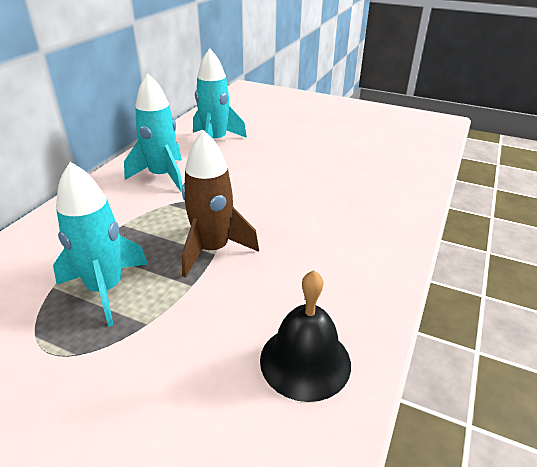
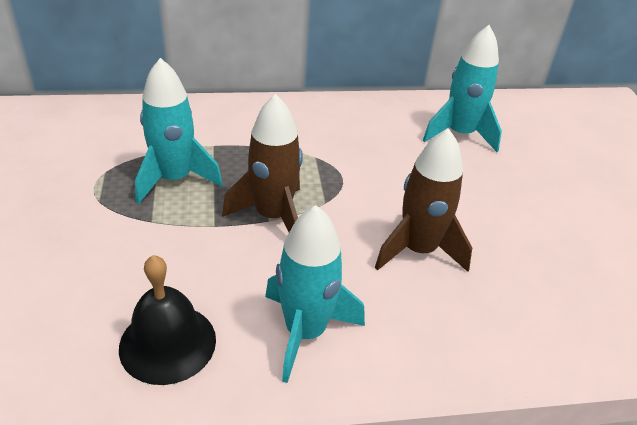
camera: 55 degrees right, 5 degrees up
turquoise rocket [124,73,183,192] -> turquoise rocket moved to [265,205,365,383]
none -> brown rocket [375,128,472,272]

